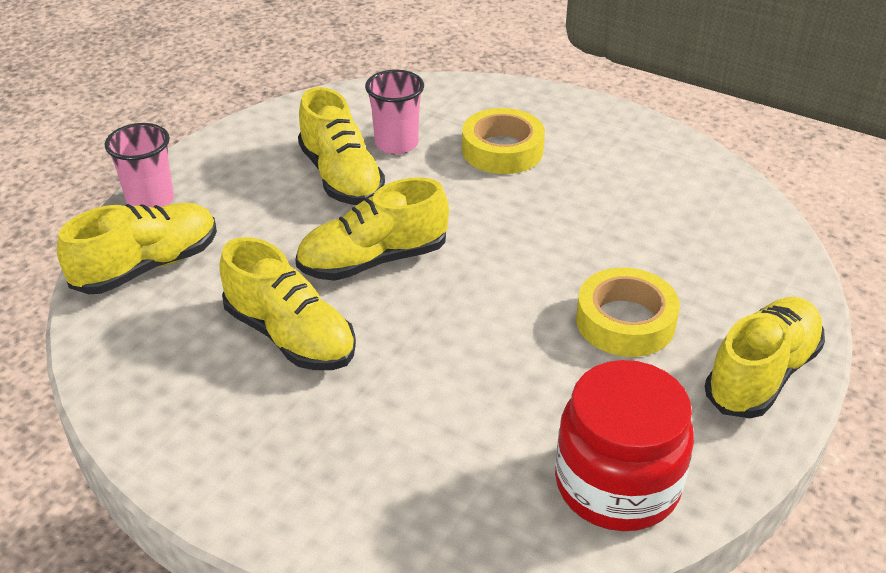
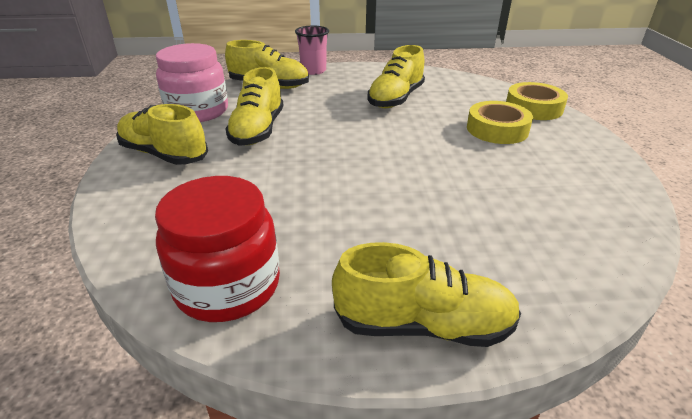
camera: 55 degrees right, 5 degrees down
yellow shoe [295,177,449,281] -> yellow shoe moved to [116,104,208,165]
pink cup [365,70,424,155] -> none
yellow tape [576,267,680,357] -> yellow tape moved to [506,82,568,120]
none -> pink jar [156,43,228,122]

